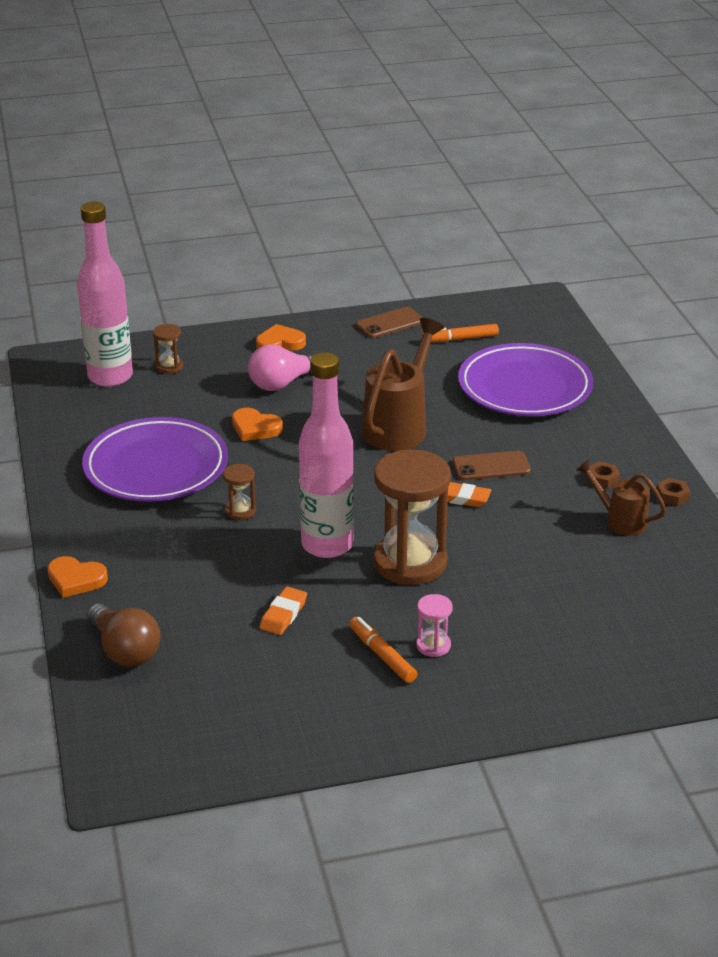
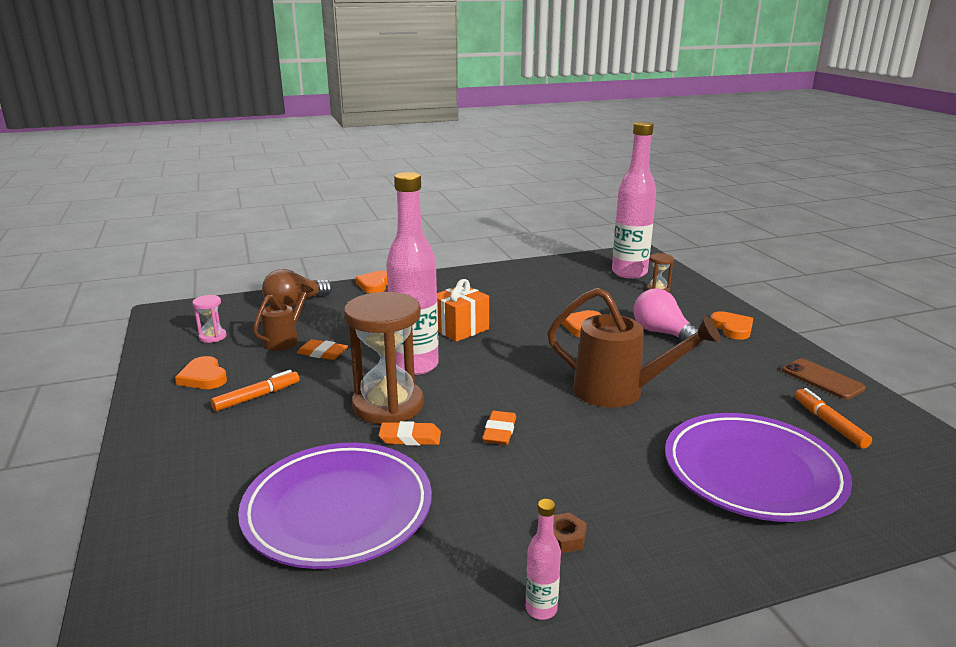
camera: 85 degrees right, 10 degrees down
purple plate [82,417,228,502] -> purple plate moved to [238,443,432,569]
brown hourglass [223,464,256,520] -> orange gift [437,279,489,342]
pink hourglass [416,594,453,657] -> pink hourglass moved to [192,295,226,343]
brown phone [453,451,531,480] -> none
brown watering can [576,460,666,536] -> brown watering can moved to [253,284,314,351]
brown nut [656,478,690,506] -> pink bottle [526,499,561,620]
none -> orange heart [175,356,227,389]
none -> orange eraser [379,421,441,446]

